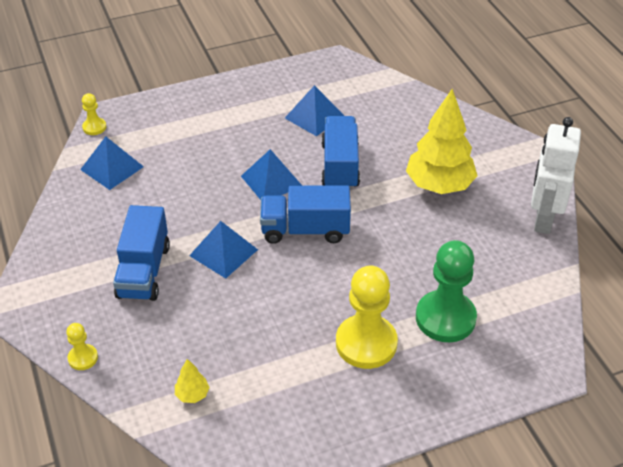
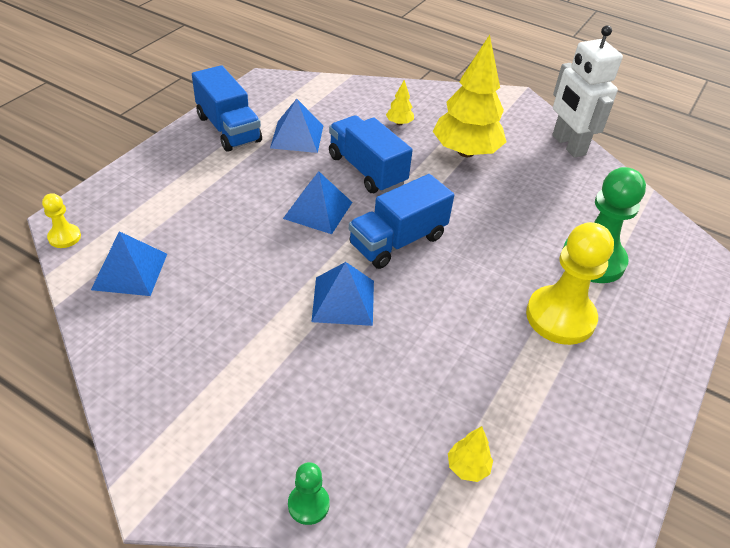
camera: 40 degrees left, 0 degrees up
yellow pawn [66,323,98,370] -> green pawn [288,462,330,525]
blue truck [113,205,170,301] -> blue truck moved to [192,65,262,152]
none -> yellow tree [386,80,414,125]

